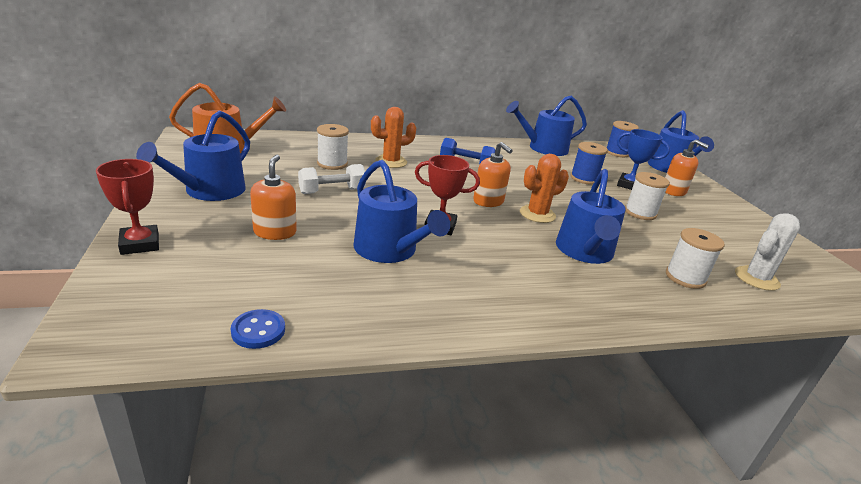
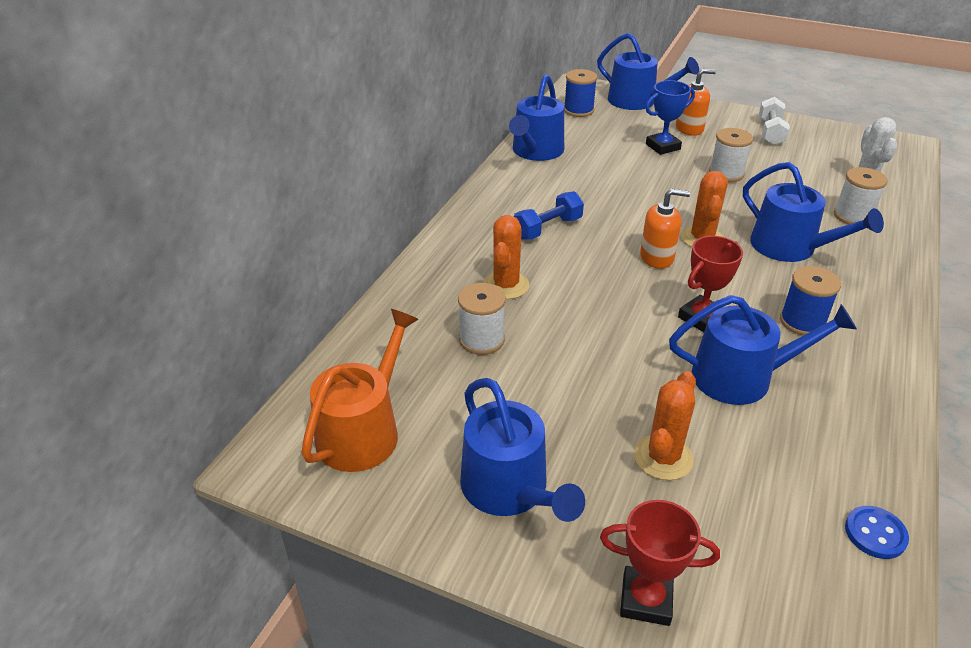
camera: 50 degrees left, 10 degrees up
orange soap dispenser [250,155,297,240] -> orange cactus [634,371,696,480]
white dumbbell [298,164,366,194] -> white dumbbell moved to [759,97,790,145]
blue spool [570,142,608,185] -> blue spool moved to [780,266,841,335]

